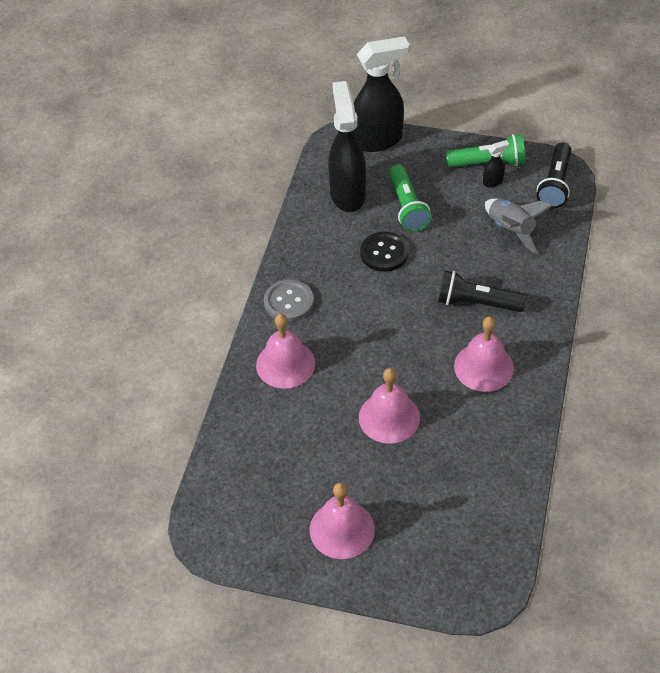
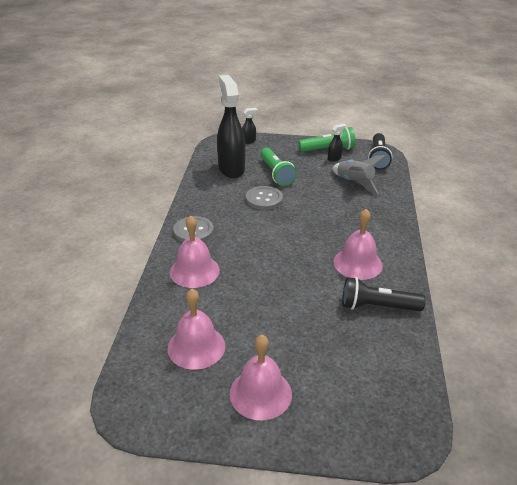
camera: 10 degrees left, 15 degrees down
black spray bottle [353,36,410,152] -> black spray bottle [242,108,258,144], size x0.41
pink bell [359,368,420,444] -> pink bell moved to [167,289,225,370]
black button [360,232,409,272] -> grey button [246,186,283,210]
black flashlight [438,270,526,312] -> black flashlight moved to [342,277,426,311]

